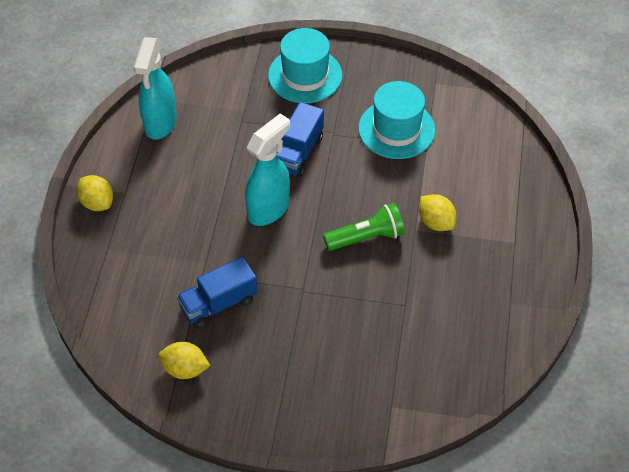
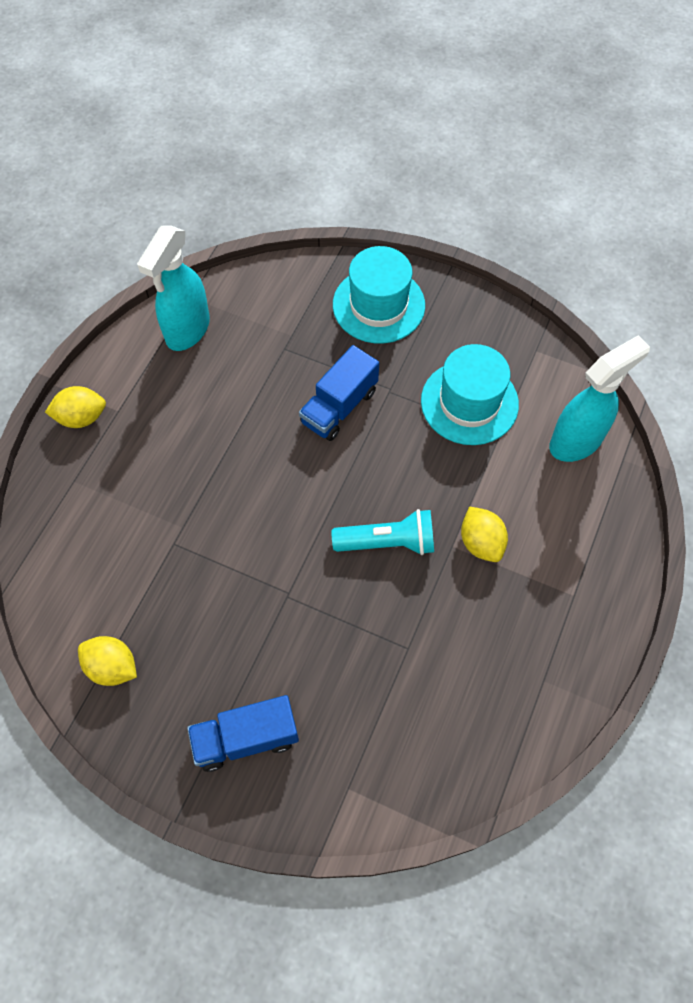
camera: 15 degrees right, 10 degrees up
yellow lemon [77,175,113,211] -> yellow lemon turned 75 degrees counterclockwise [45,386,106,428]
blue truck [177,257,258,329] -> blue truck moved to [187,695,299,772]
turquoise spray bottle [245,114,290,226] -> turquoise spray bottle moved to [549,335,650,462]
green flashlight [323,203,405,251] -> turquoise flashlight [332,509,434,555]

